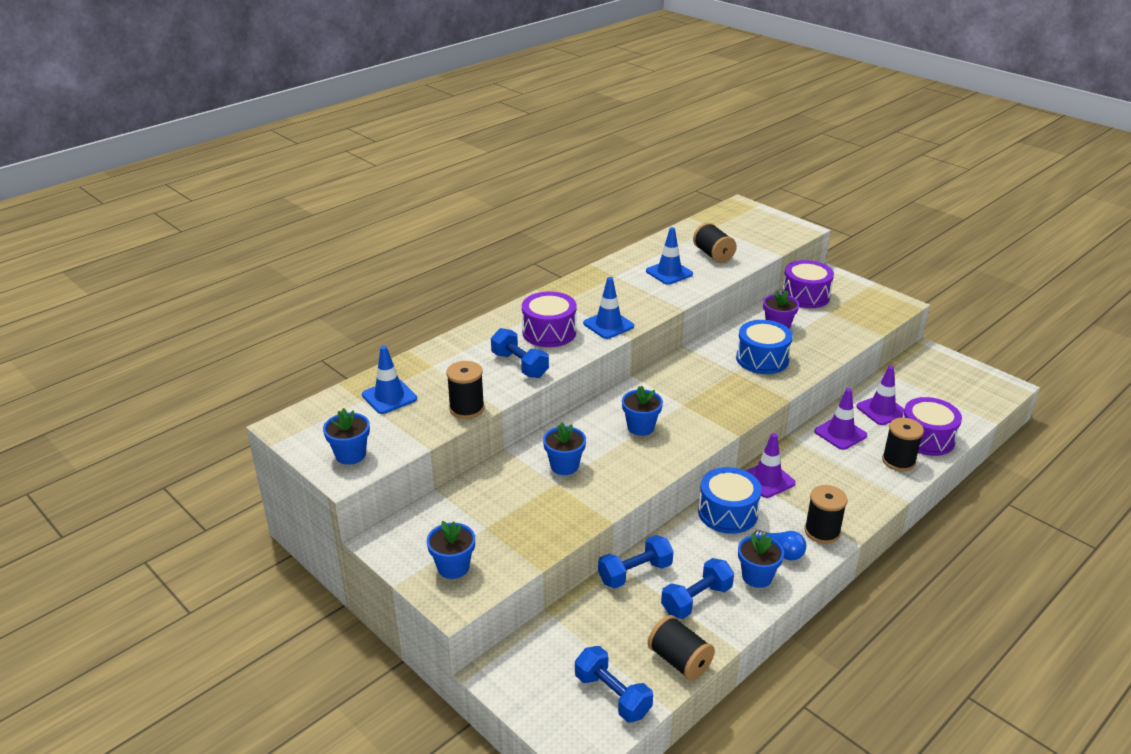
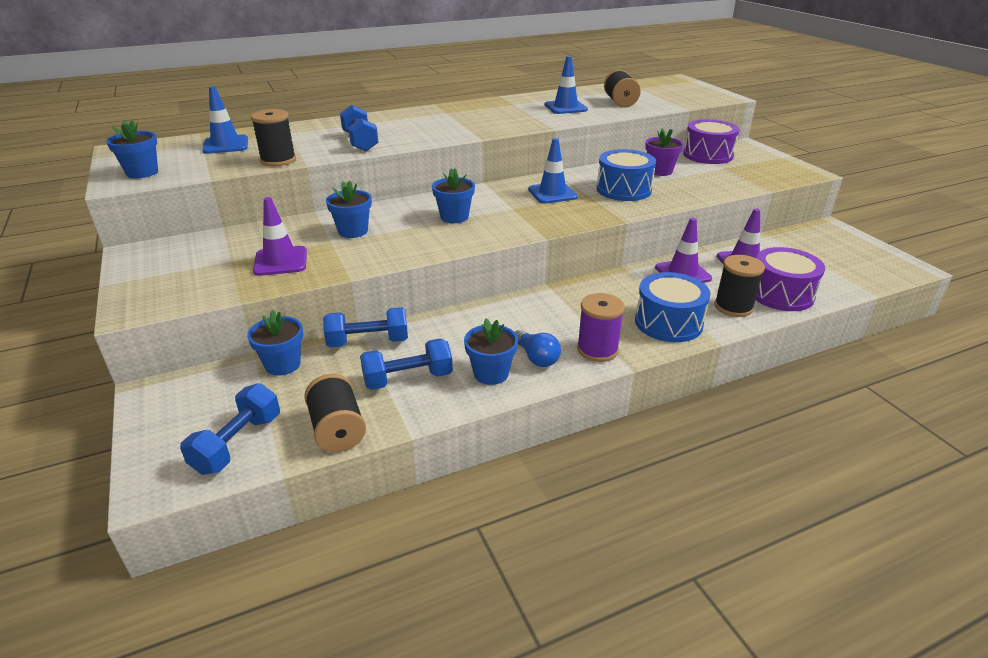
camera: 20 degrees right, 0 degrees up
blue flower pot [427,521,475,579] -> blue flower pot moved to [247,310,303,375]
purple drum [522,291,576,347] -> none
blue dumbbell [575,646,653,722] -> blue dumbbell turned 45 degrees clockwise [180,383,280,475]
blue traffic cone [583,277,634,339] -> blue traffic cone moved to [528,138,578,204]
blue drum [698,467,762,534] -> blue drum moved to [635,272,710,342]
purple traffic cone [746,433,796,498] -> purple traffic cone moved to [253,197,307,276]
black spool [804,485,847,544] -> purple spool [577,293,625,362]

